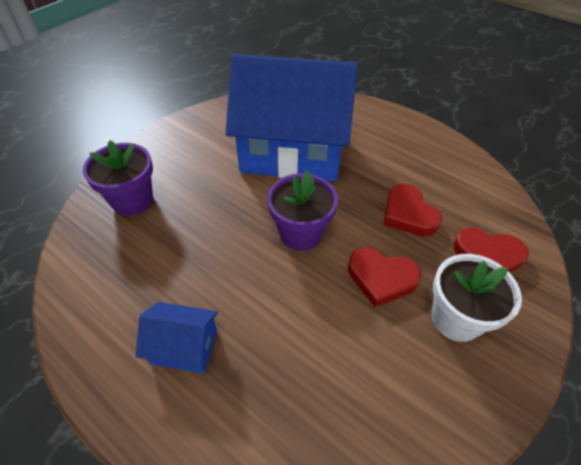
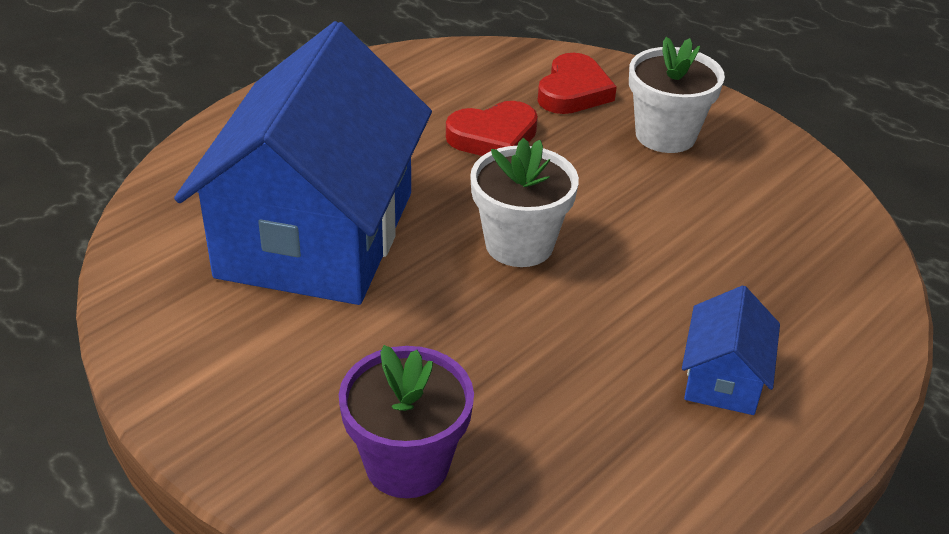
camera: 85 degrees left, 10 degrees down
purple flower pot [267,171,338,251] -> white flower pot [470,138,579,267]
red heart [348,247,421,307] -> none

